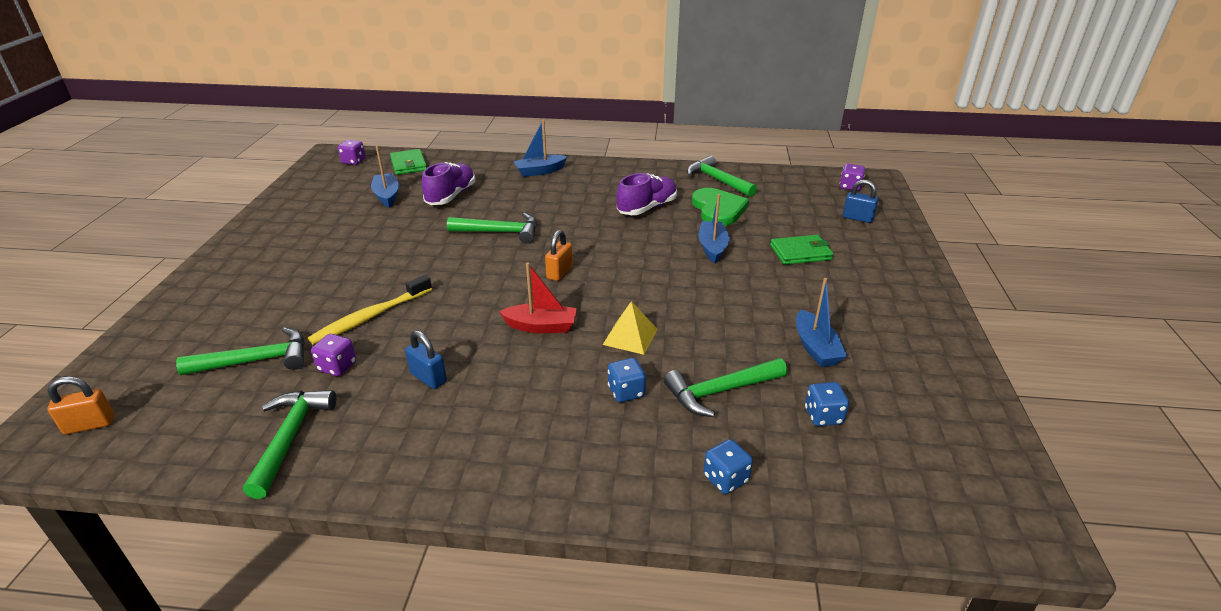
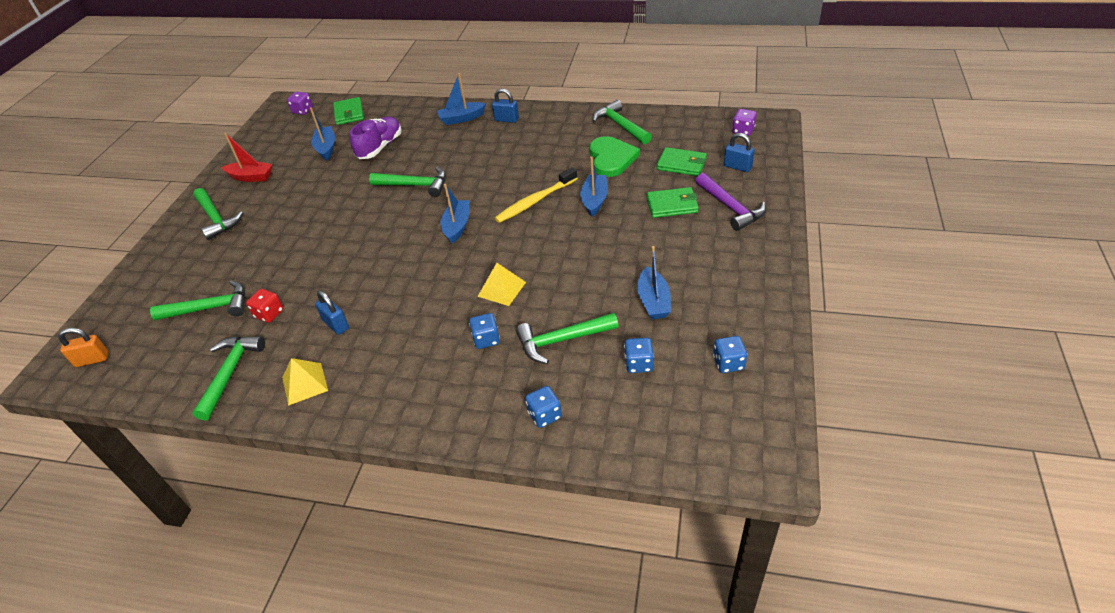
camera: 10 degrees right, 10 degrees up
yellow toothbrush [308,275,432,345] -> yellow toothbrush moved to [495,167,578,223]
purple dice [311,334,356,376] -> red dice [246,289,283,323]
red boat [499,263,577,333] -> red boat moved to [222,133,272,182]
orange padlock [545,230,573,281] -> blue boat [440,184,469,244]
purple shoe [617,173,677,215] -> none
none -> green hammer [193,188,243,240]
none -> yellow pyramid [282,358,328,406]
none -> blue padlock [492,88,519,123]
none -> green wallet [657,147,707,176]
none -> purple hammer [695,173,766,231]
none -> blue dice [713,336,747,373]

